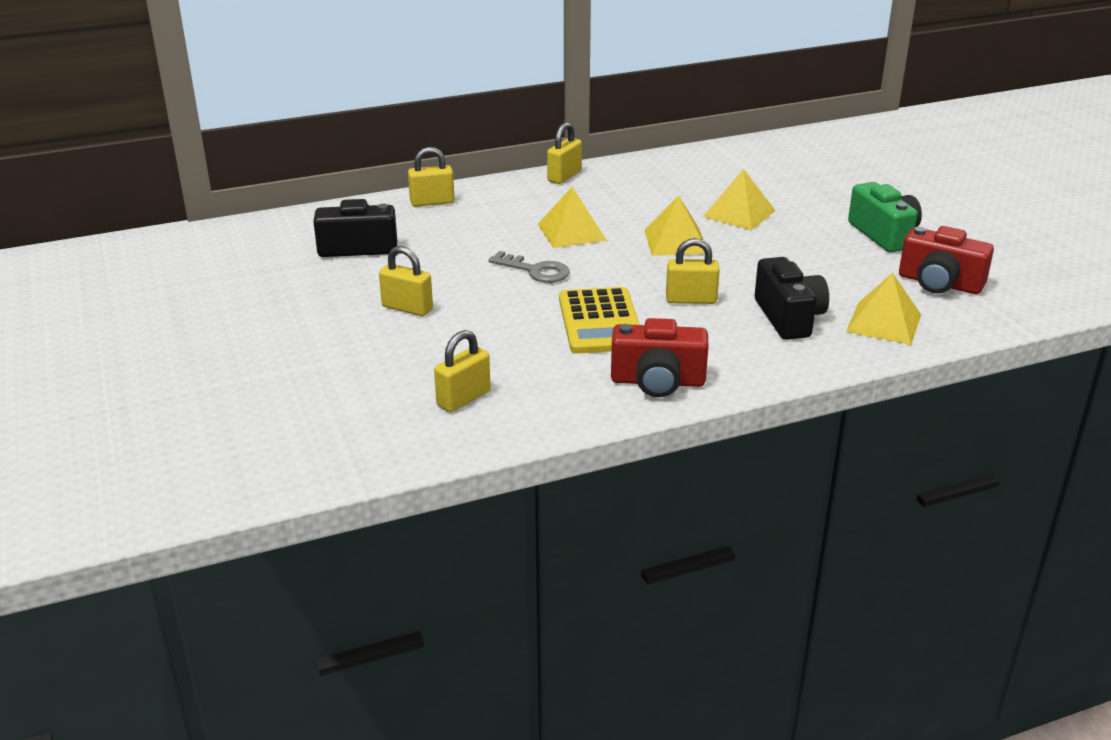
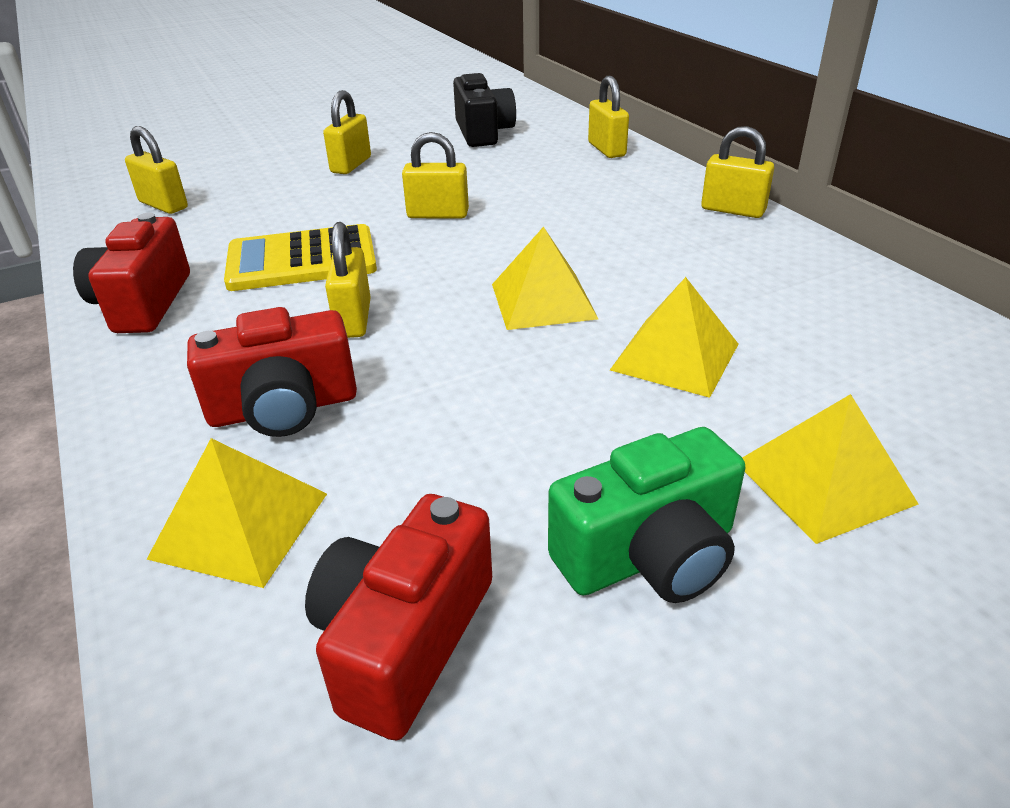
camera: 85 degrees right, 5 degrees up
grey key [488,251,570,283] -> yellow padlock [402,132,469,218]
yellow pyramid [538,187,607,248] -> yellow pyramid moved to [742,394,918,544]
black camera [755,257,829,340] -> red camera [187,307,357,437]

